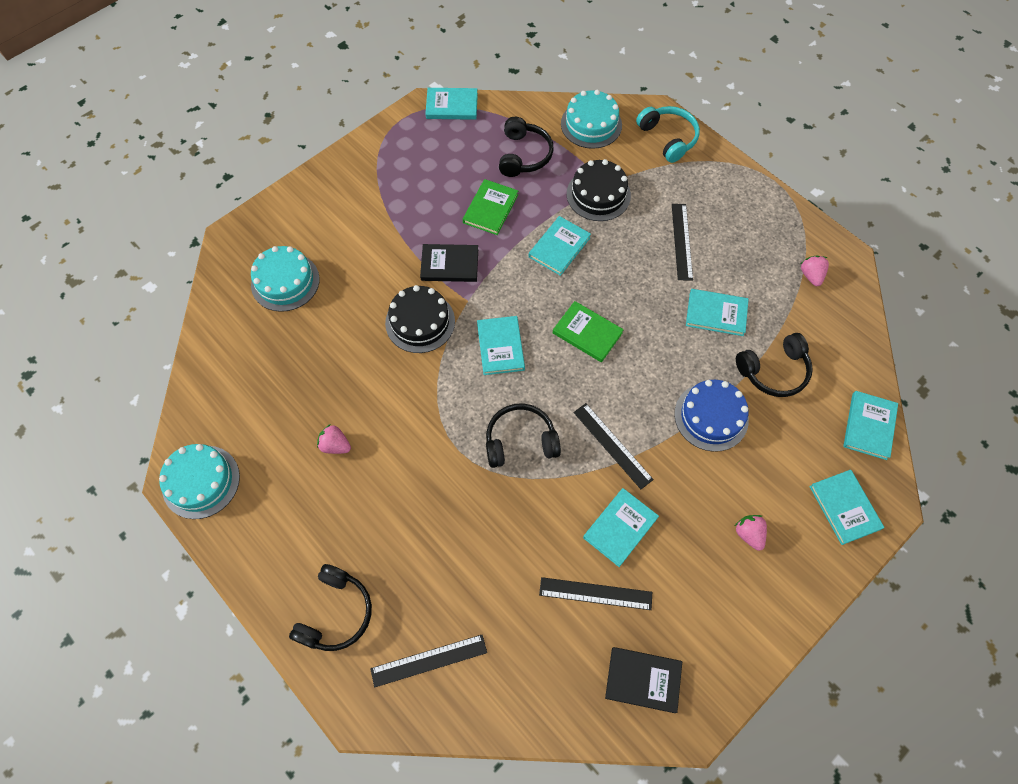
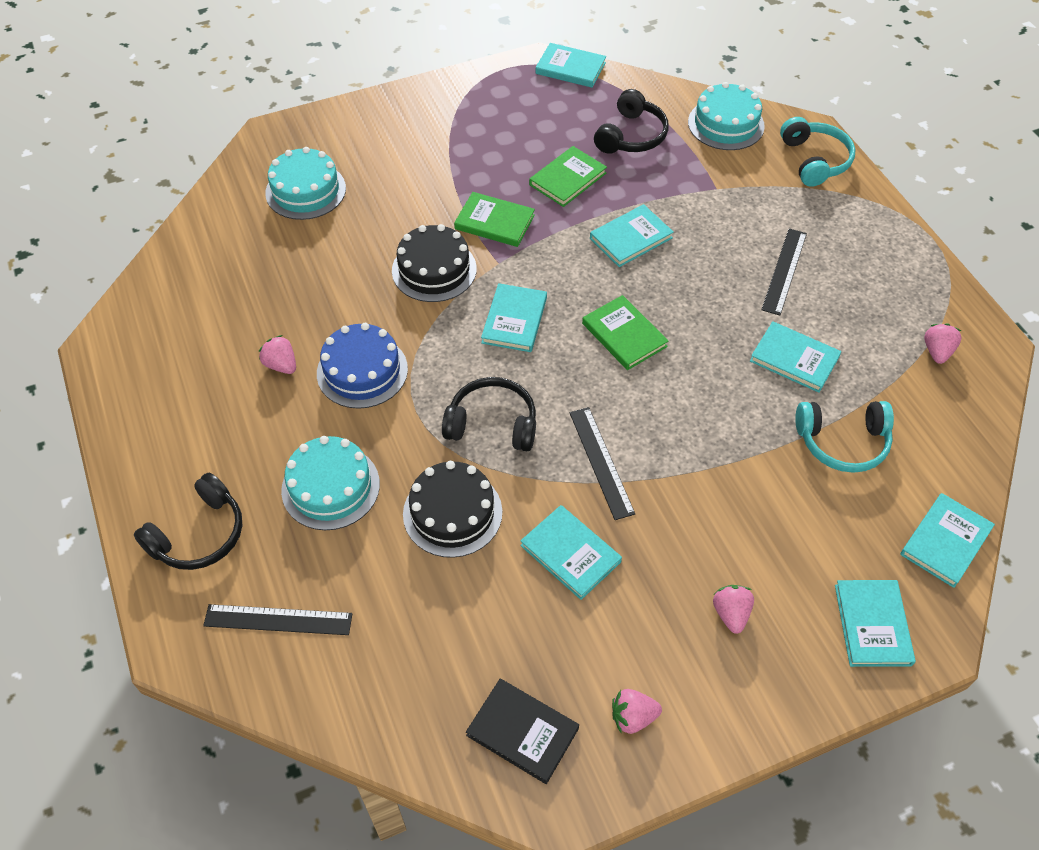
camera: 20 degrees right, 10 degrees down
turquoise cake [159,444,240,519] -> turquoise cake moved to [281,436,380,530]
black book [420,244,478,282] -> green book [454,192,535,247]
black ruler [539,577,652,610] -> none
black cake [567,159,631,221] -> black cake moved to [403,461,502,558]
turquoise book [583,488,659,567] -> turquoise book turned 75 degrees clockwise [520,505,622,600]
blue cake [674,380,749,452] -> blue cake moved to [317,323,408,409]
black headphones [736,333,813,397] -> turquoise headphones [795,401,894,473]
none -> pink strawberry [612,689,662,734]

